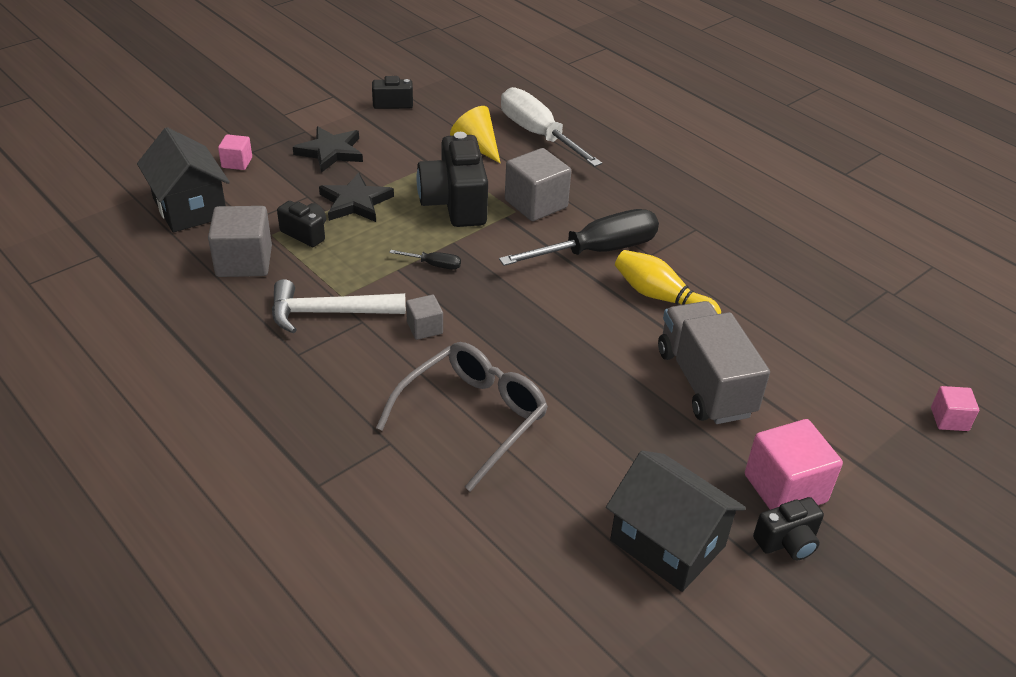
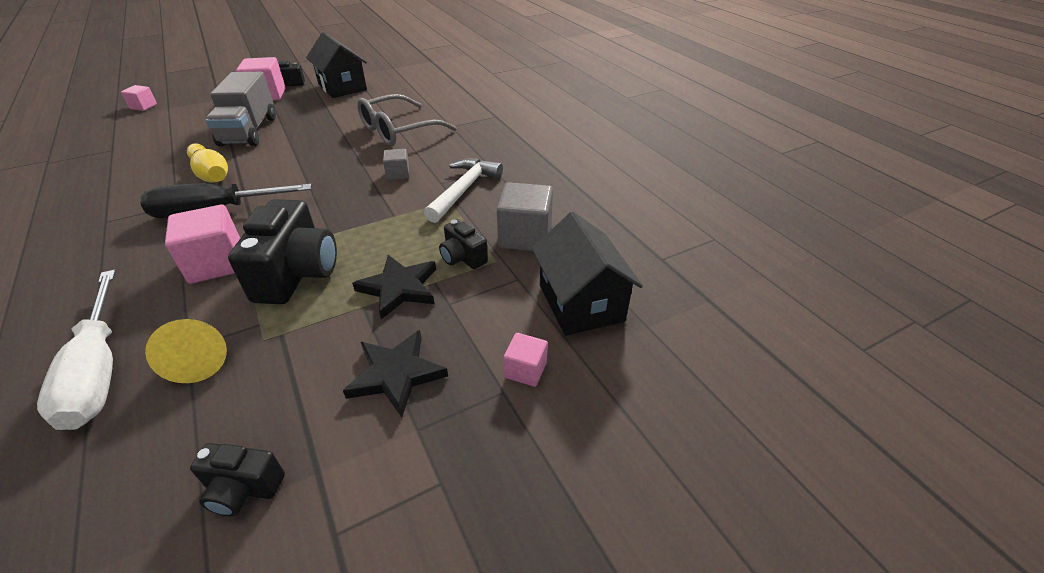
camera: 165 degrees left, 0 degrees up
white hammer [272,279,406,333] -> white hammer turned 75 degrees counterclockwise [424,159,503,223]
black screwdriver [389,250,461,270] -> none
grey cube [505,148,571,221] -> pink cube [165,205,240,284]

